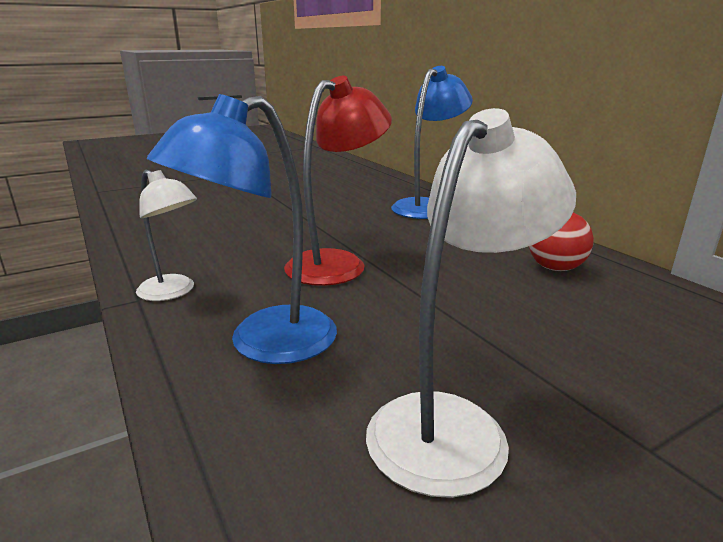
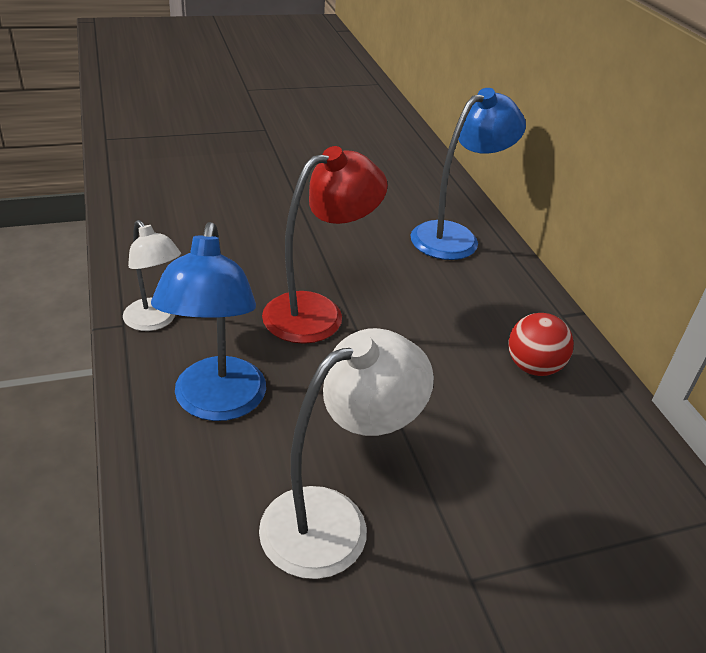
camera: 10 degrees right, 15 degrees up
blue lamp [147,94,337,364] -> blue lamp turned 60 degrees counterclockwise [151,222,266,421]

